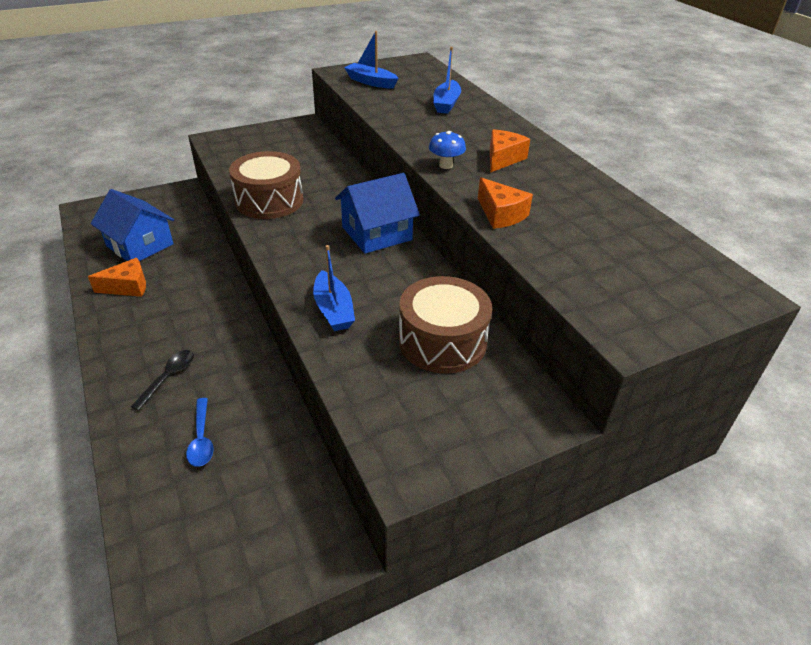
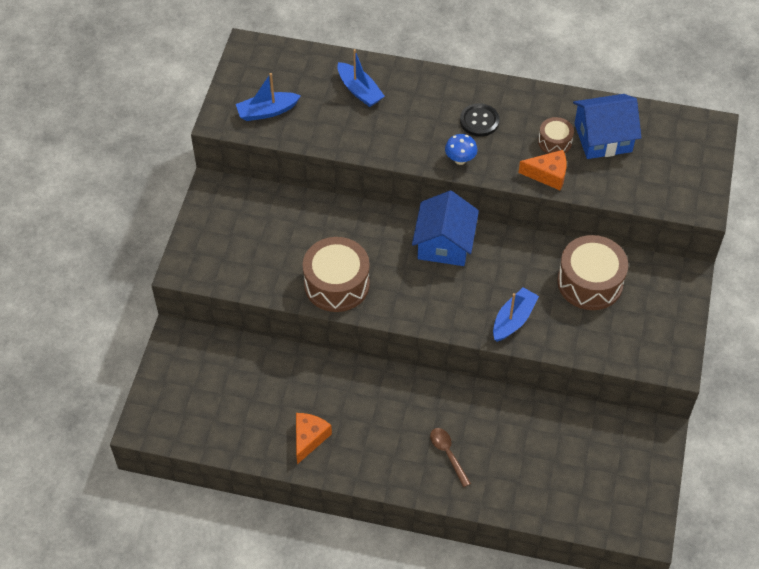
camera: 50 degrees left, 15 degrees up
blue house [91,189,174,261] -> blue house moved to [573,94,642,159]
black spoon [131,350,194,411] -> brown spoon [430,428,471,487]
blue spoon [186,398,214,467] -> none
blue boat [313,245,355,331] -> blue boat turned 75 degrees counterclockwise [493,287,539,342]
orange cheese [490,129,530,173] -> black button [460,103,499,137]
none -> brown drum [538,117,574,154]

